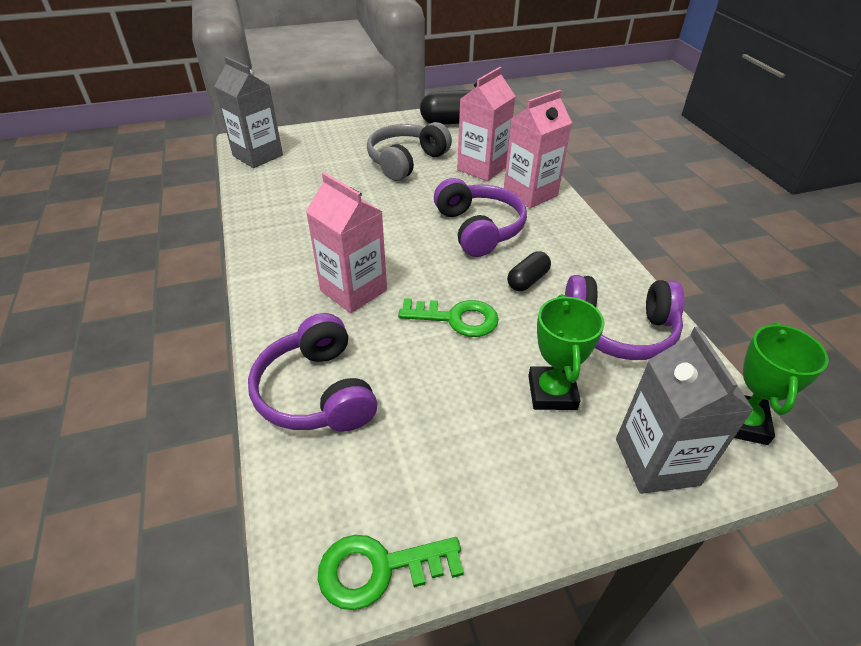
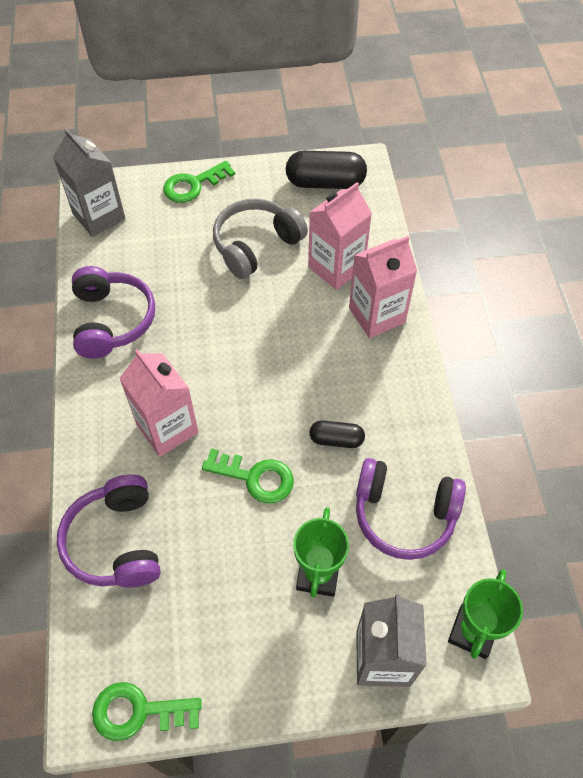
camera: 10 degrees right, 15 degrees up
purple headphones [434,178,527,257] -> purple headphones moved to [72,266,155,359]
black capsule [507,251,551,291] -> black capsule turned 45 degrees clockwise [309,420,365,448]
none -> green key [163,161,235,203]

